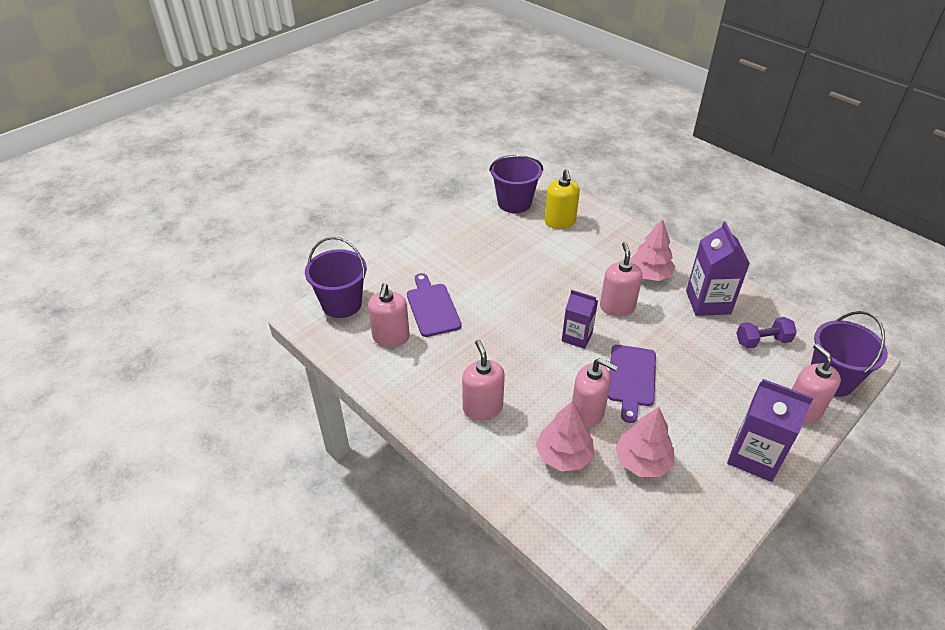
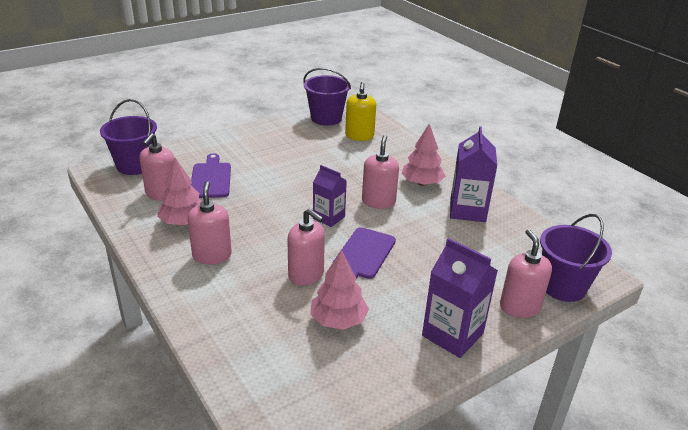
camera: 10 degrees right, 10 degrees down
pink tree [536,401,594,472] -> pink tree moved to [157,158,202,225]
purple dumbbell [736,317,797,349] -> none

